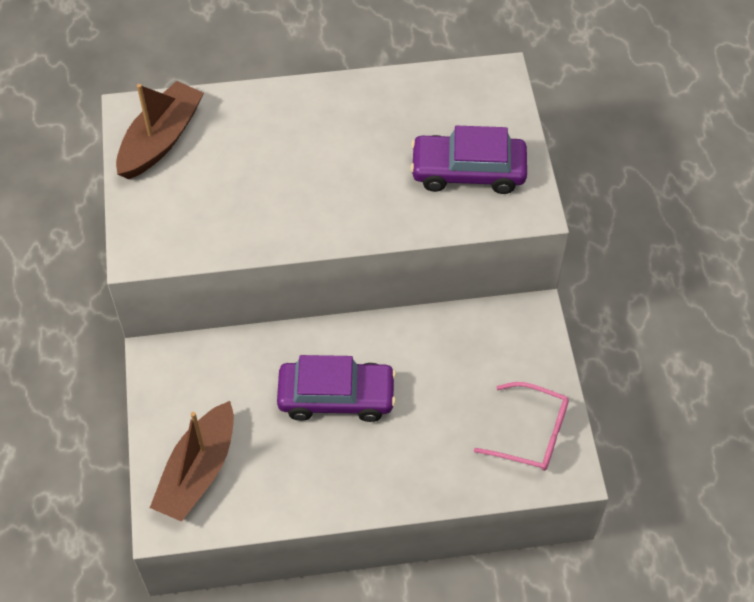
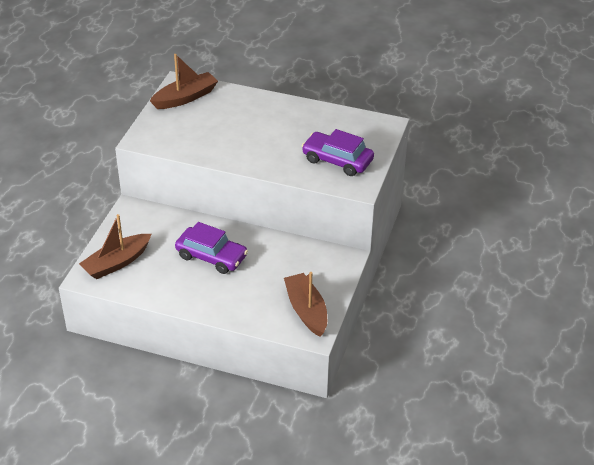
camera: 25 degrees right, 15 degrees down
pink glasses [474,382,569,471] -> brown boat [284,272,327,337]

